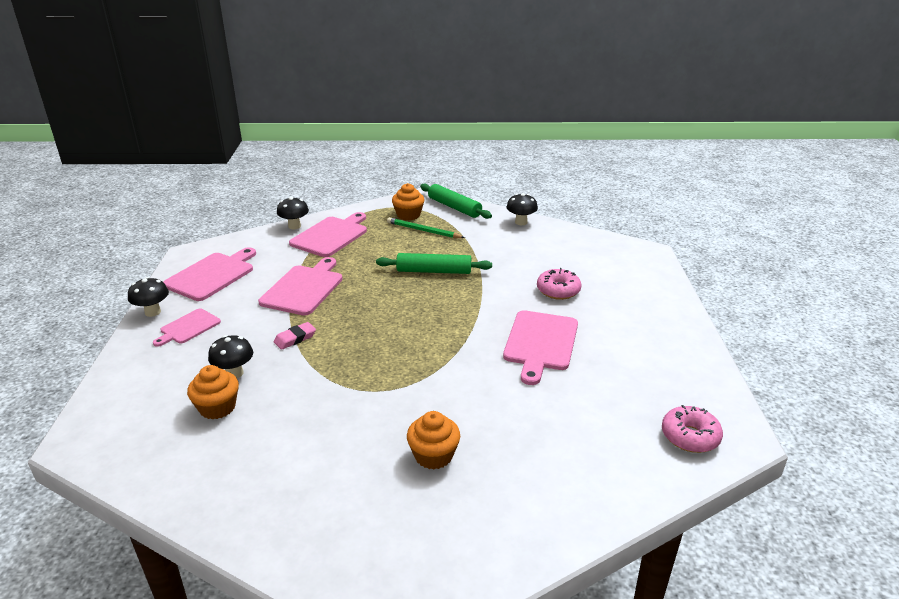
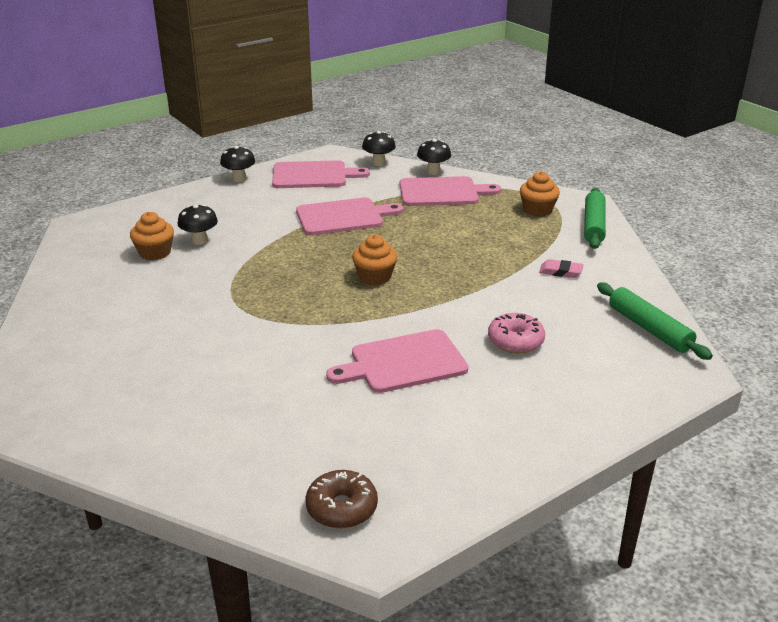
camera: 55 degrees right, 0 degrees up
pink cutting board [153,308,221,347] -> none
pink eraser [274,322,316,350] -> pink eraser moved to [539,259,583,278]
green rolling pin [376,253,492,274] -> green rolling pin moved to [597,283,713,360]
green pencil [387,217,465,238] -> none
orange cupcake [407,411,460,470] -> orange cupcake moved to [352,235,397,285]
black mushroom [507,193,538,225] -> black mushroom moved to [362,131,396,166]
pink donut [662,405,723,453] -> brown donut [306,470,378,529]

